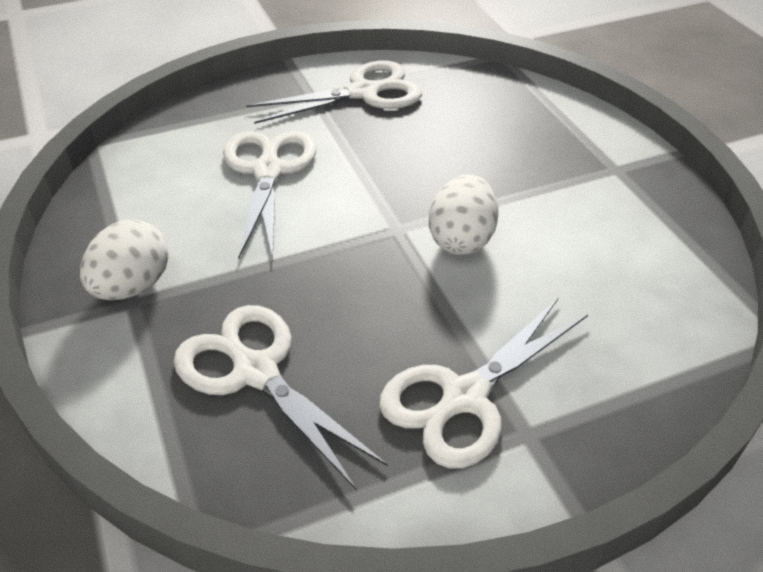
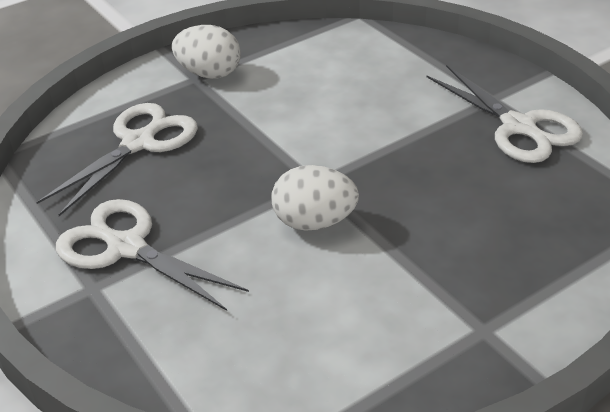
camera: 80 degrees right, 5 degrees down
white scissors [223,131,317,261] -> none

